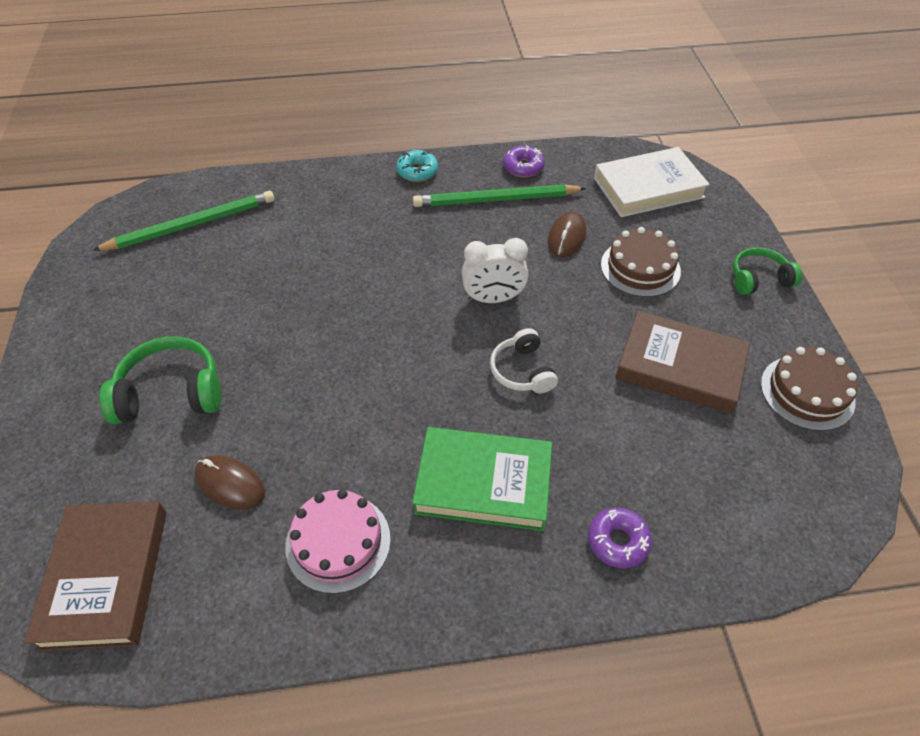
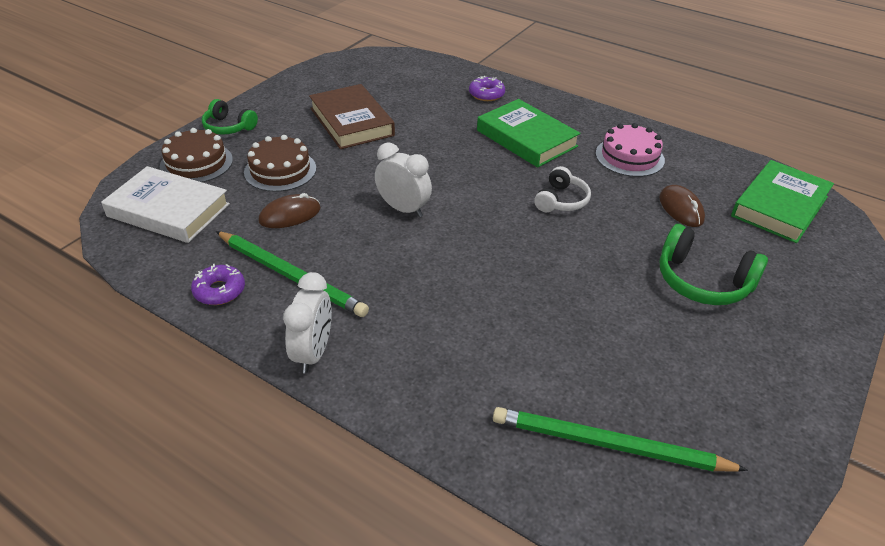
camera: 140 degrees left, 10 degrees down
brown book [24,501,167,651] -> green book [731,160,834,243]
turquoise donut [396,150,438,182] -> white clock [283,272,332,374]
white headphones [490,328,558,393] -> white headphones moved to [534,166,591,212]
brown cake [761,347,858,431] -> brown cake moved to [160,128,233,183]

